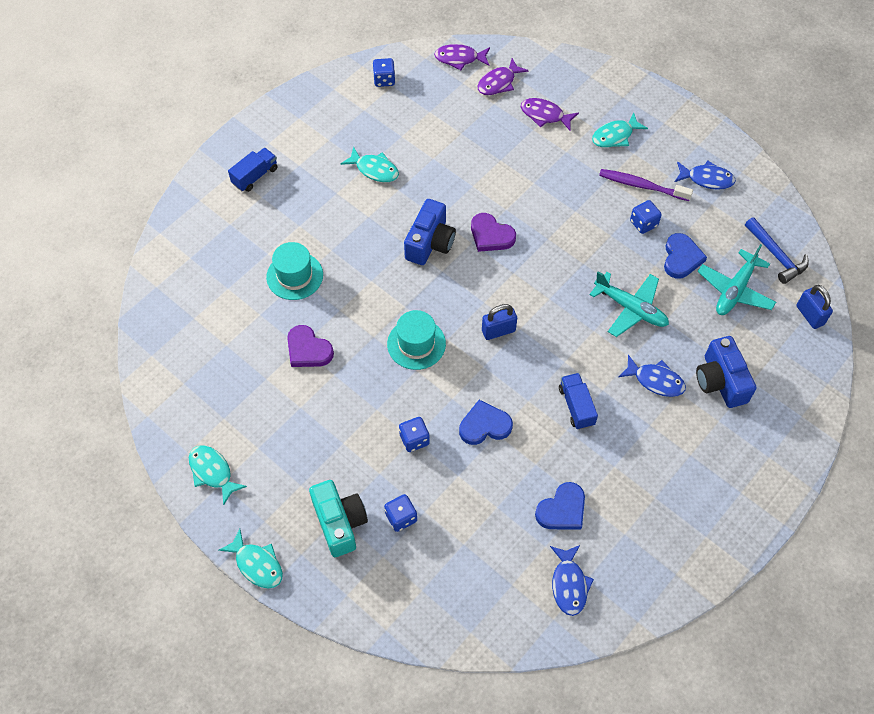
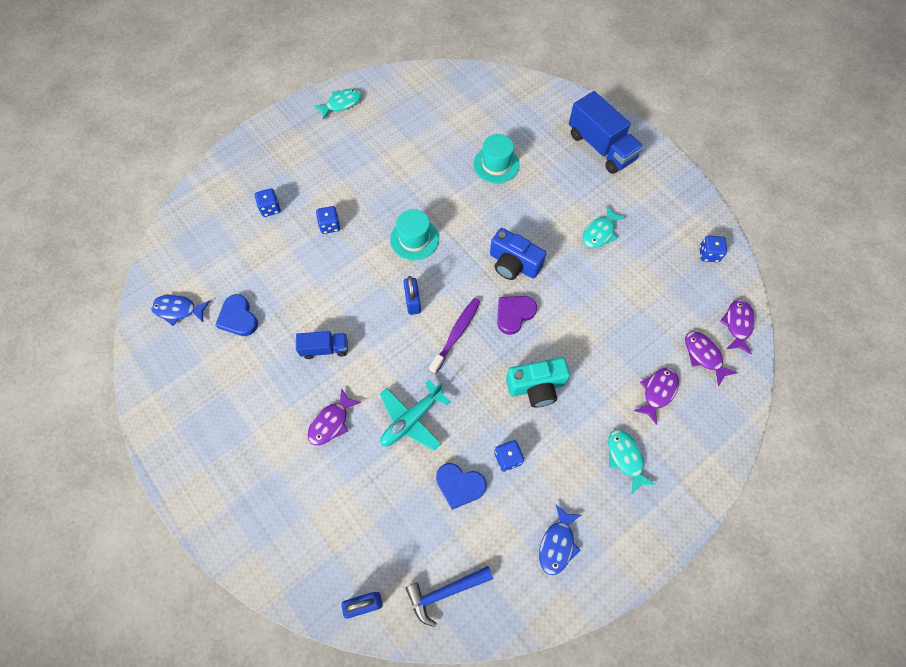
camera: 100 degrees right, 5 degrees up
turquoise fish [219,529,283,588] -> none
blue truck [228,148,277,192] -> blue truck [569,91,644,174], size x1.83
purple heart [287,325,334,367] -> none
turquoise camera [309,480,368,557] -> turquoise camera moved to [506,357,570,407]
blue heart [459,400,513,445] -> none
purple toothbrush [599,169,693,201] -> purple toothbrush moved to [429,298,480,374]
blue fish [618,355,686,397] -> purple fish [308,388,362,445]
blue camera [696,336,756,408] -> none
turquoise plane [698,244,776,315] -> none

